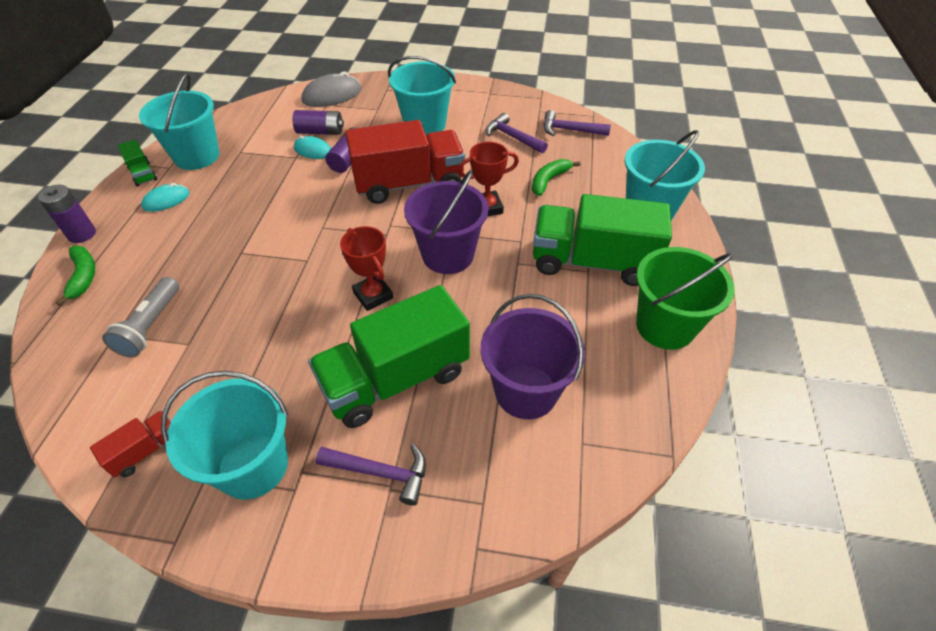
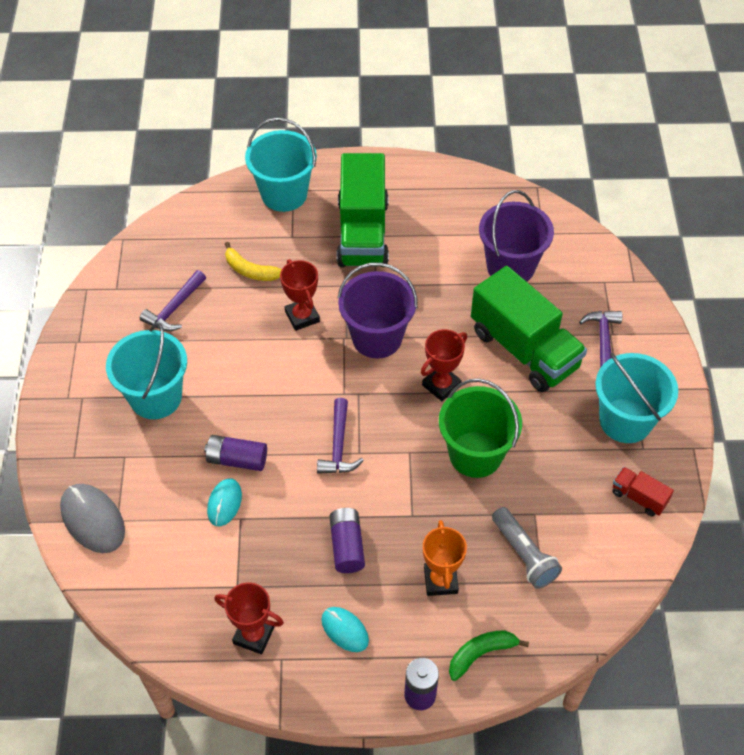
camera: 100 degrees left, 5 degrees up
grey flashlight [102,277,179,358] -> grey flashlight turned 60 degrees clockwise [492,507,562,589]
green truck [118,140,158,186] -> none
turquoise bucket [139,73,220,170] -> red trophy [214,582,284,654]
purple battery [293,110,344,135] -> purple battery moved to [329,508,365,573]
red truck [345,120,465,204] -> none
green banana [532,159,580,196] -> yellow banana [225,242,282,281]
purple hammer [543,110,611,136] -> purple hammer moved to [317,398,364,474]
green bucket [636,247,735,350] -> green bucket moved to [439,378,522,478]
none -> orange trophy [423,520,467,596]

